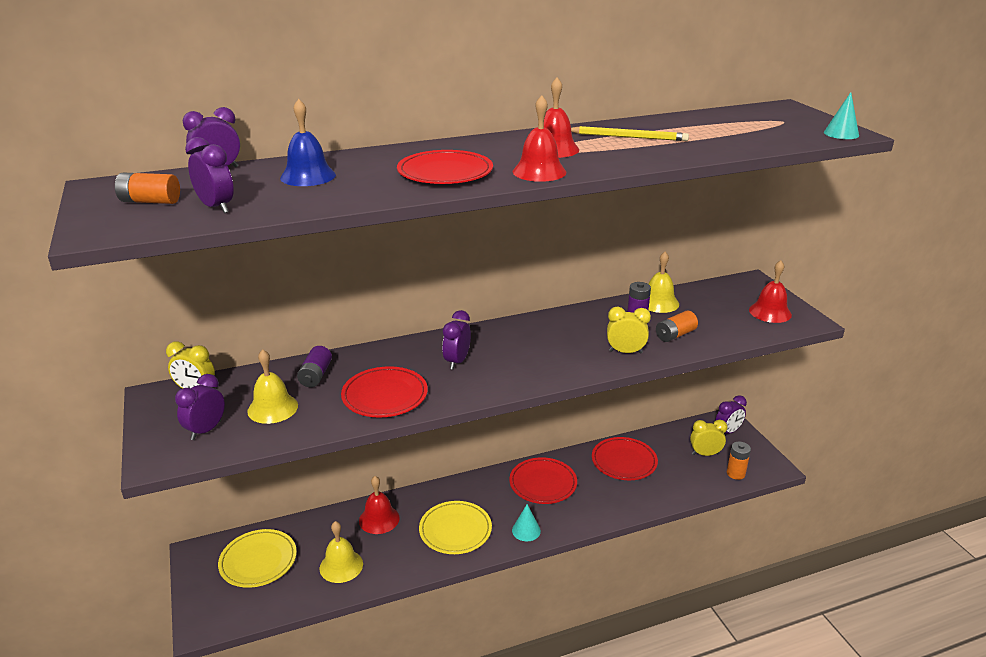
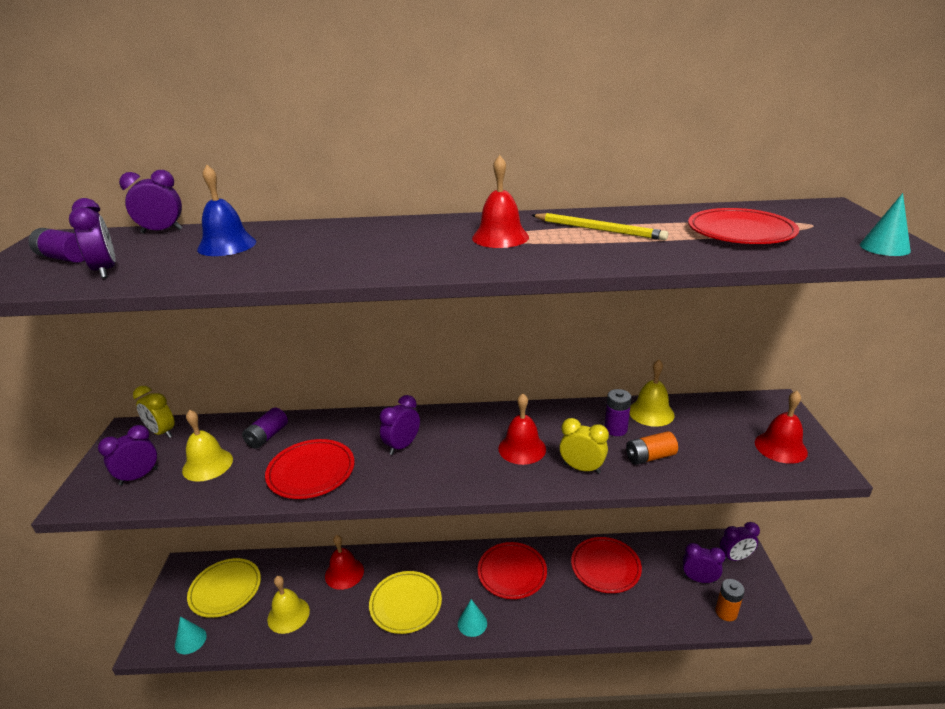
camera: 20 degrees right, 0 degrees up
orange battery [115,173,180,204] -> purple battery [28,228,84,263]
red plate [397,150,493,184] -> red plate moved to [688,208,799,244]
red bell [513,95,566,182] -> red bell moved to [498,393,546,465]
yellow clock [690,420,728,456] -> purple clock [683,543,726,583]
none -> turquoise cone [175,616,207,654]

